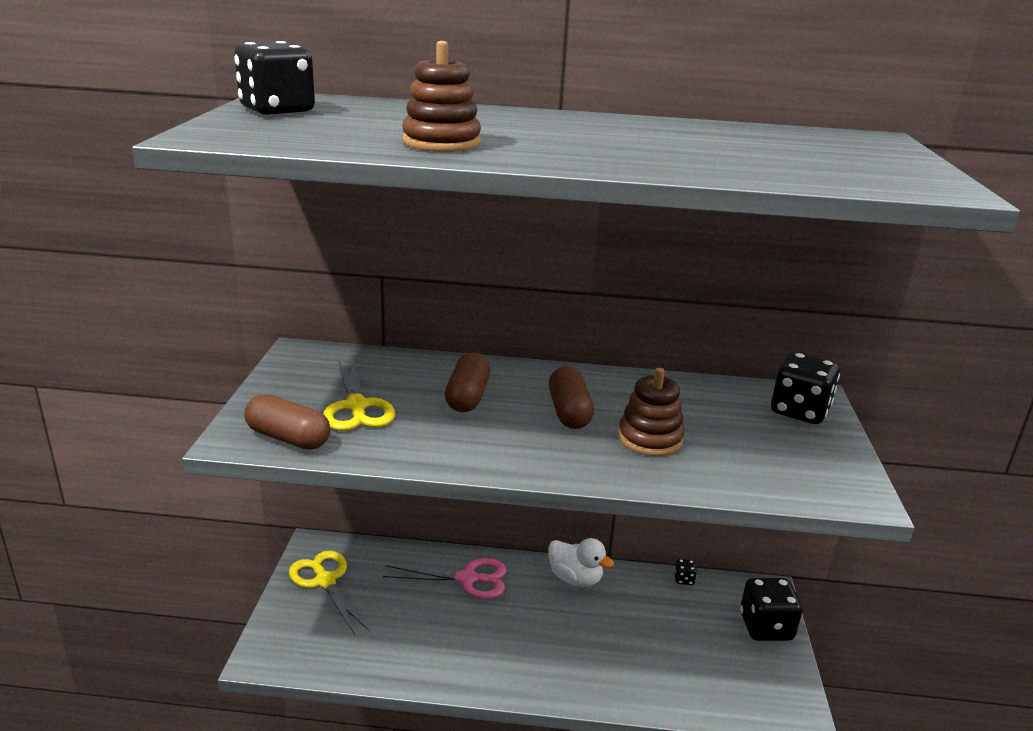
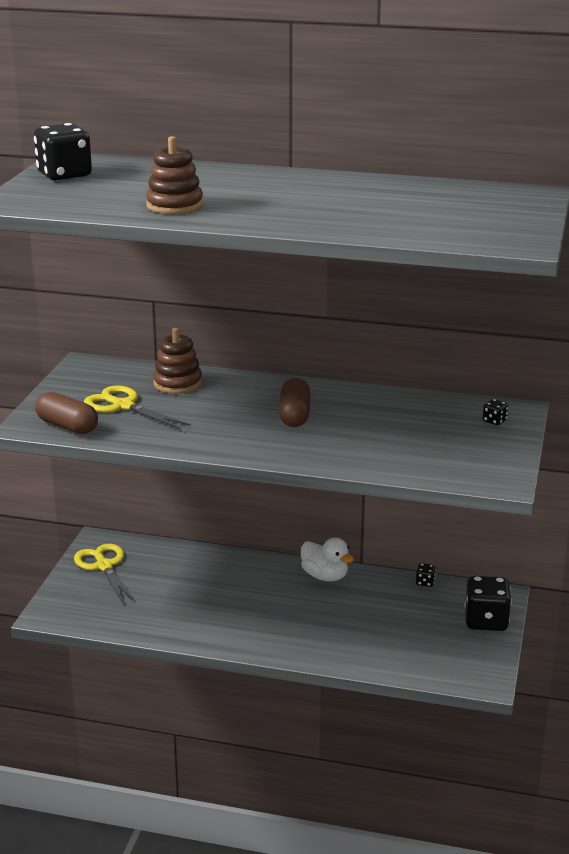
camera: 10 degrees right, 0 degrees up
yellow scissors [323,357,395,431] -> yellow scissors turned 135 degrees clockwise [84,385,191,429]
pink scissors [383,558,507,599] -> none
brown capsule [445,352,491,412] -> none
brown stacking toy [618,368,685,456] -> brown stacking toy moved to [153,328,202,394]
black dice [771,352,840,424] -> black dice [483,399,508,425], size x0.44

